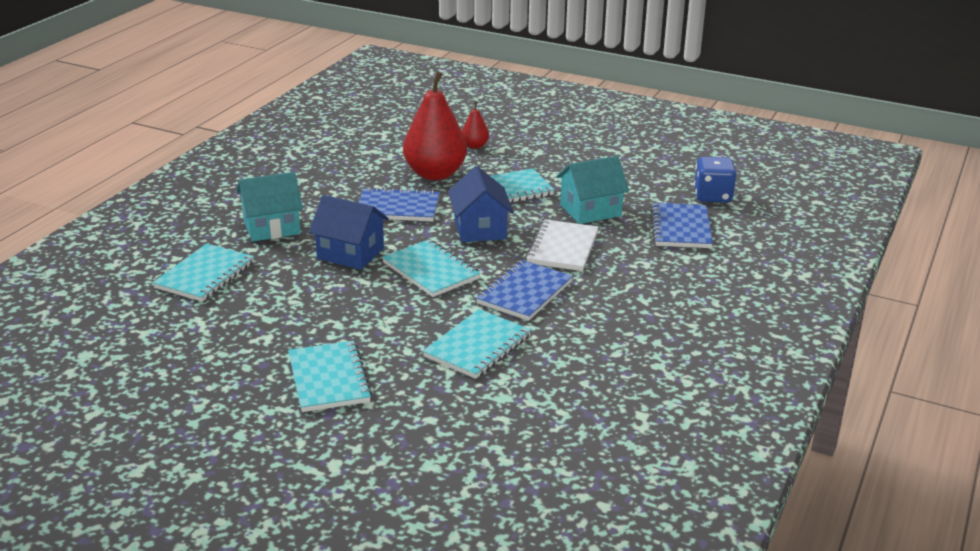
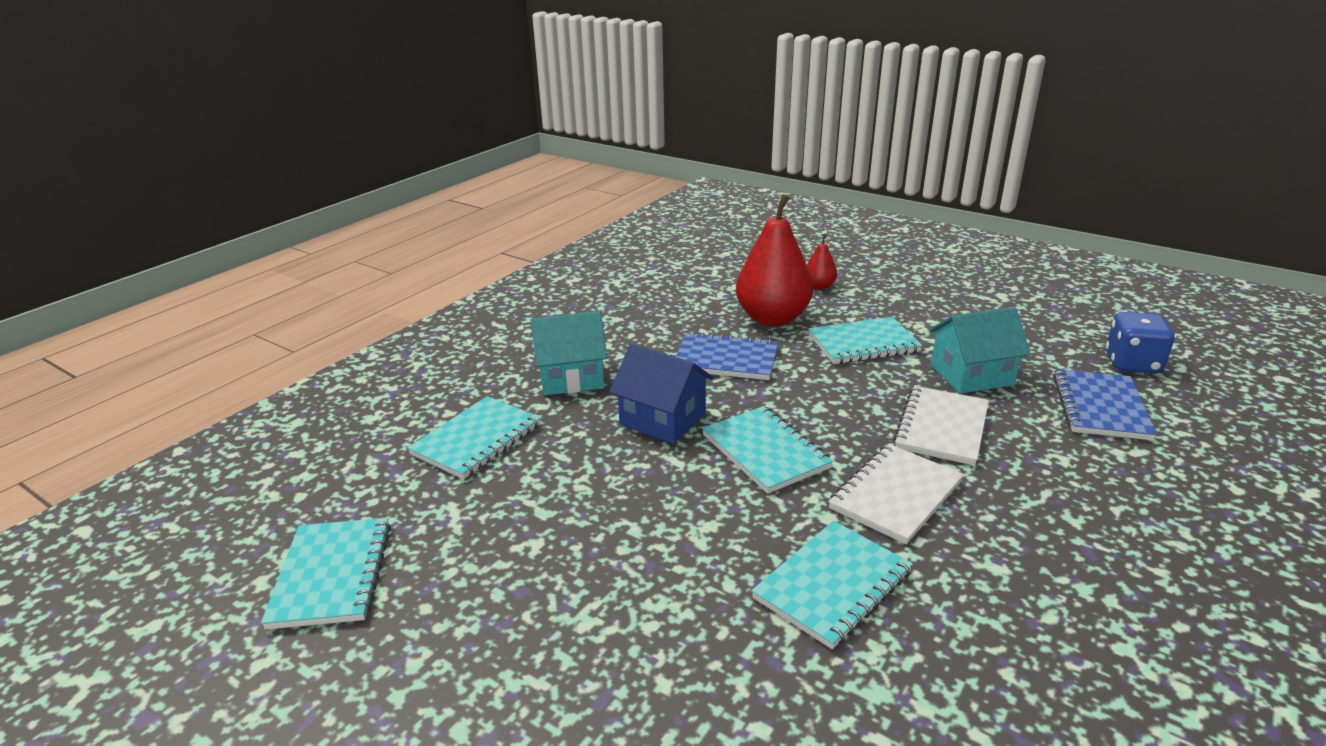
camera: 10 degrees right, 0 degrees up
turquoise notebook [288,341,372,412] -> turquoise notebook moved to [261,518,391,630]
blue house [448,166,514,242] -> none
blue notebook [476,260,573,321] -> white notebook [828,444,964,544]

